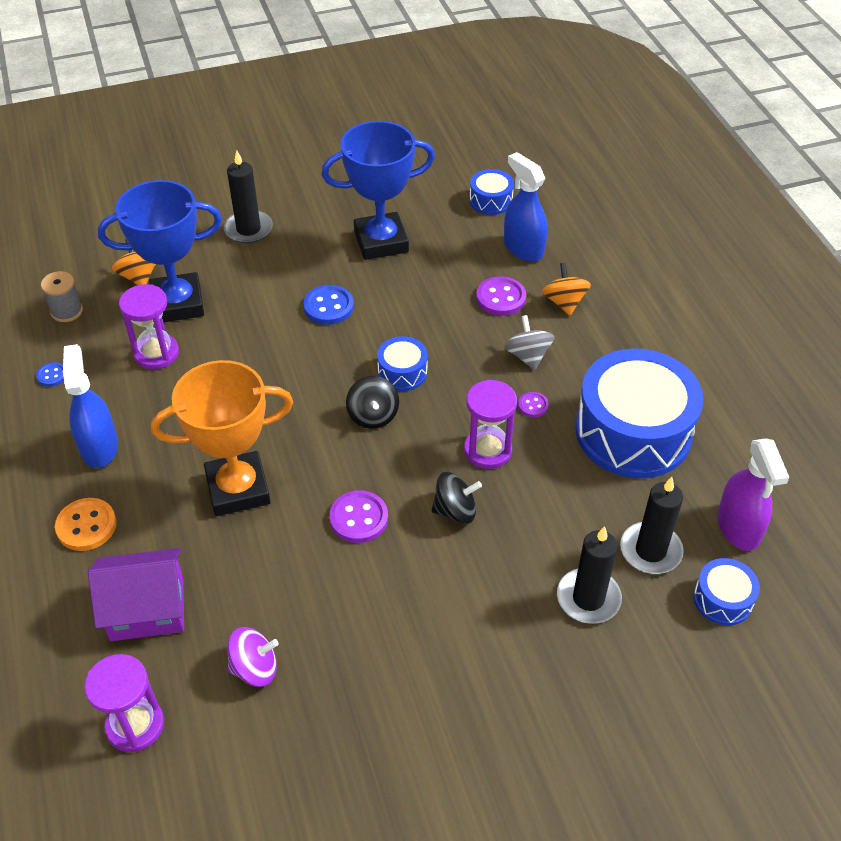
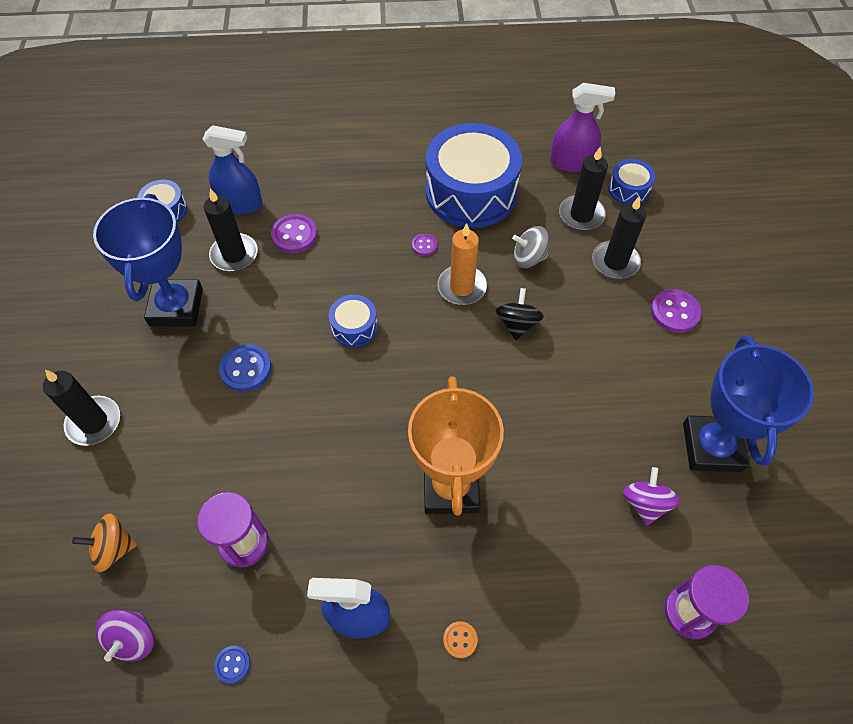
camera: 75 degrees left, 10 degrees up
grey spool [41,271,83,322] -> purple spinning top [95,610,154,662]
orange button [55,498,117,551] -> orange button [443,621,478,658], size x0.56
purple house [88,548,184,641] -> none
blue trophy [98,180,222,322] -> blue trophy moved to [683,335,814,472]
purple button [329,491,388,543] -> purple button moved to [651,289,702,333]
black spinning top [346,376,399,429] -> none
purple hourglass [464,380,517,469] -> orange candle [438,223,487,305]
blue spray bottle [504,152,548,262] -> blue spray bottle turned 150 degrees counterclockwise [202,125,263,214]
grey spinning top [504,315,555,370] -> grey spinning top moved to [512,226,549,268]
orange spinning top [542,262,591,315] -> none
none -> black candle [204,188,258,272]

